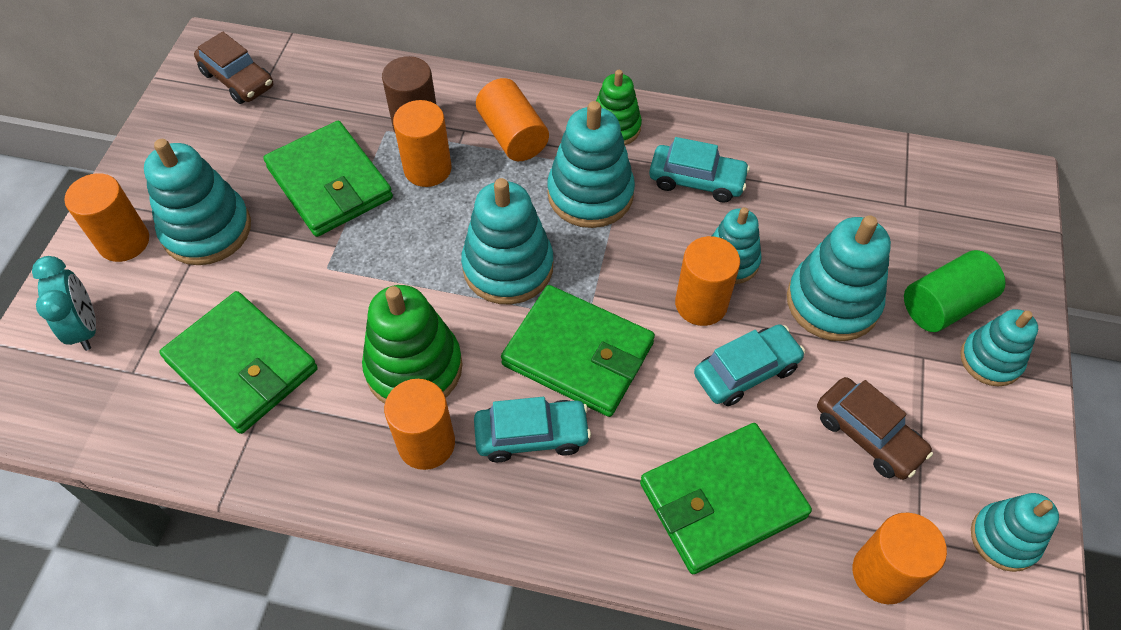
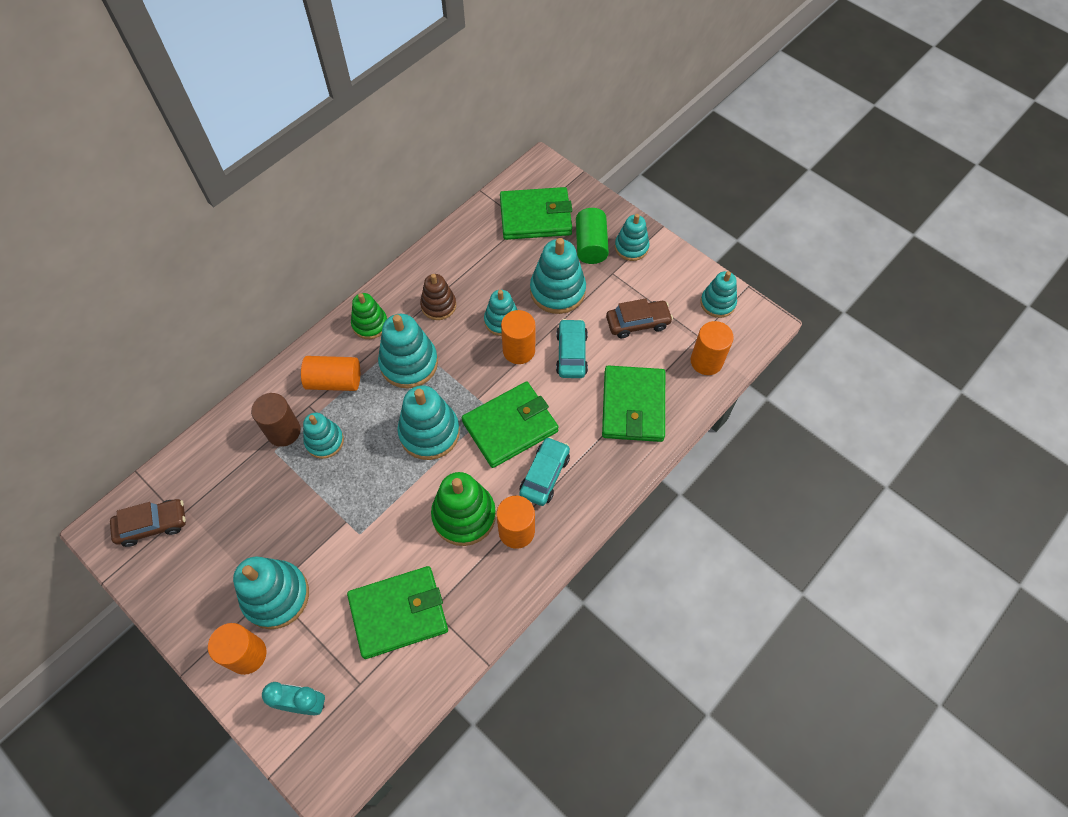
camera: 60 degrees left, 5 degrees up
green wallet [263,121,393,237] -> green wallet moved to [500,187,572,240]
orange cylinder [393,100,452,187] -> turquoise stacking toy [303,413,344,459]
turquoise car [649,137,750,203] -> brown stacking toy [420,274,456,320]

